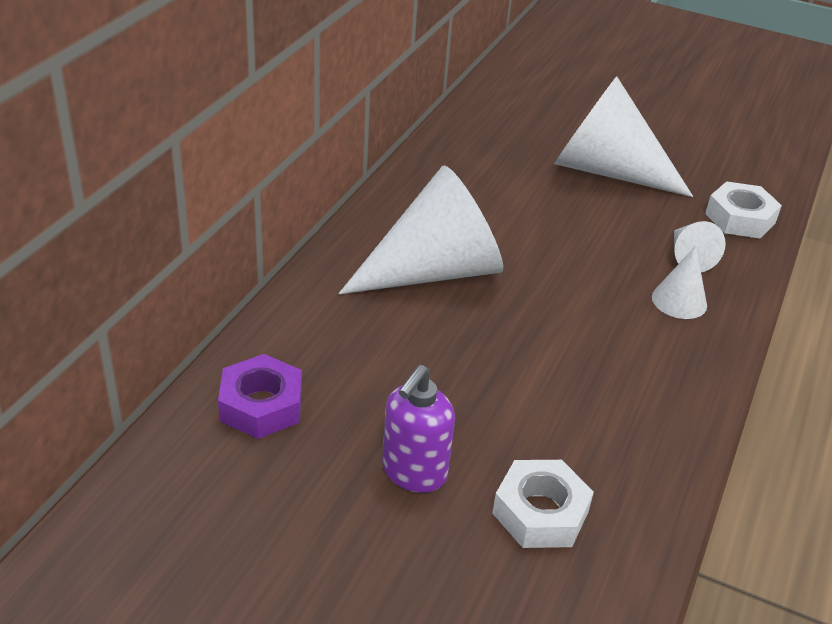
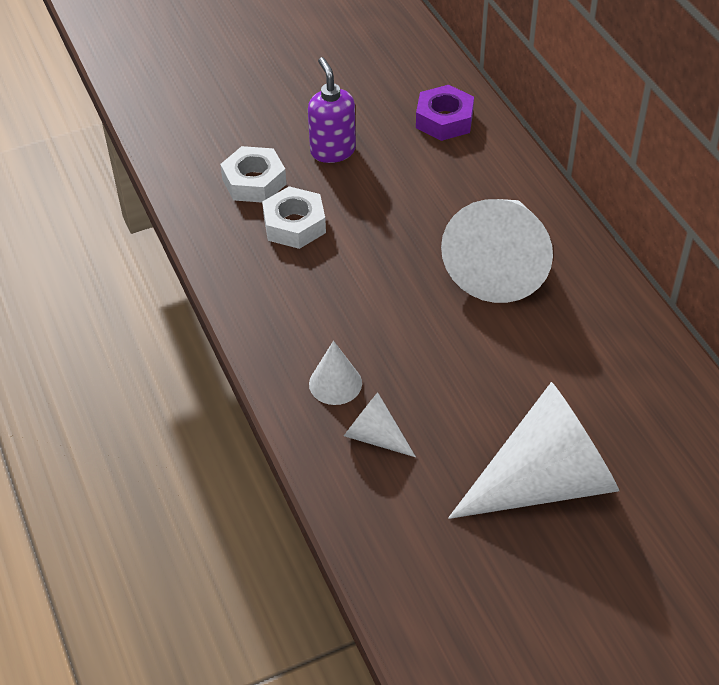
camera: 135 degrees right, 10 degrees up
white nut [705,181,782,239] -> white nut moved to [262,186,326,249]

